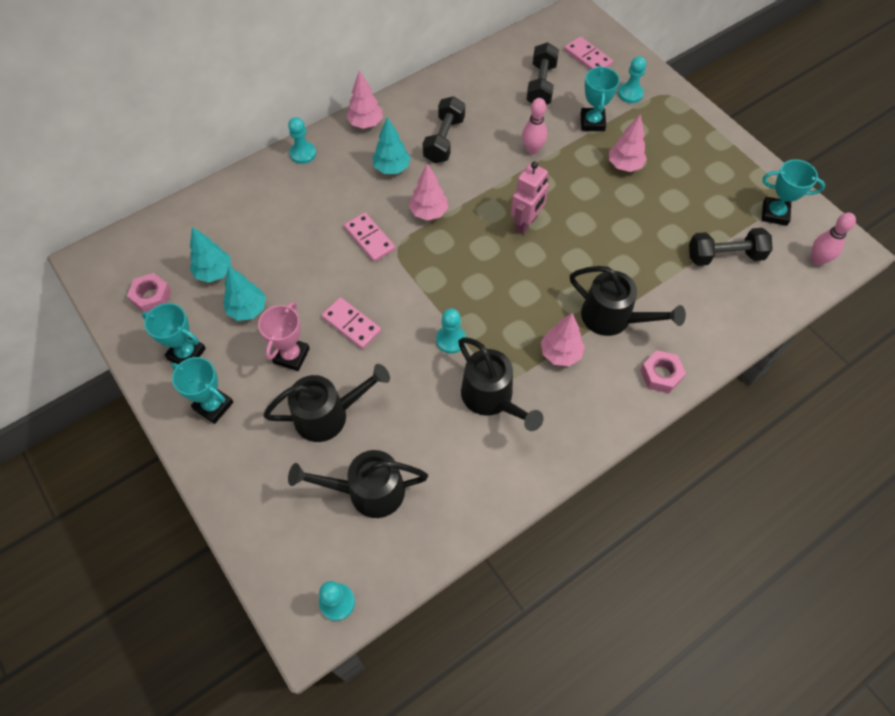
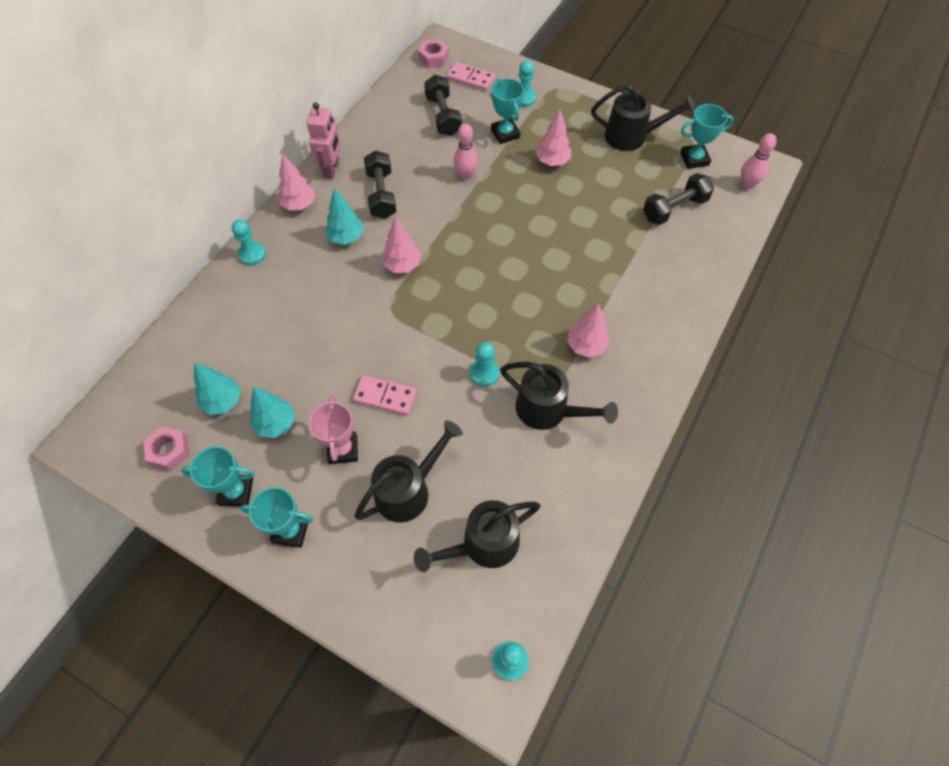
camera: 25 degrees left, 0 degrees up
pink domino [344,213,395,262] -> none
pink robot [511,161,549,235] -> pink robot moved to [307,103,341,179]
black watering can [570,266,686,336] -> black watering can moved to [591,84,695,151]
pink nut [640,350,686,393] -> pink nut moved to [418,39,449,68]

